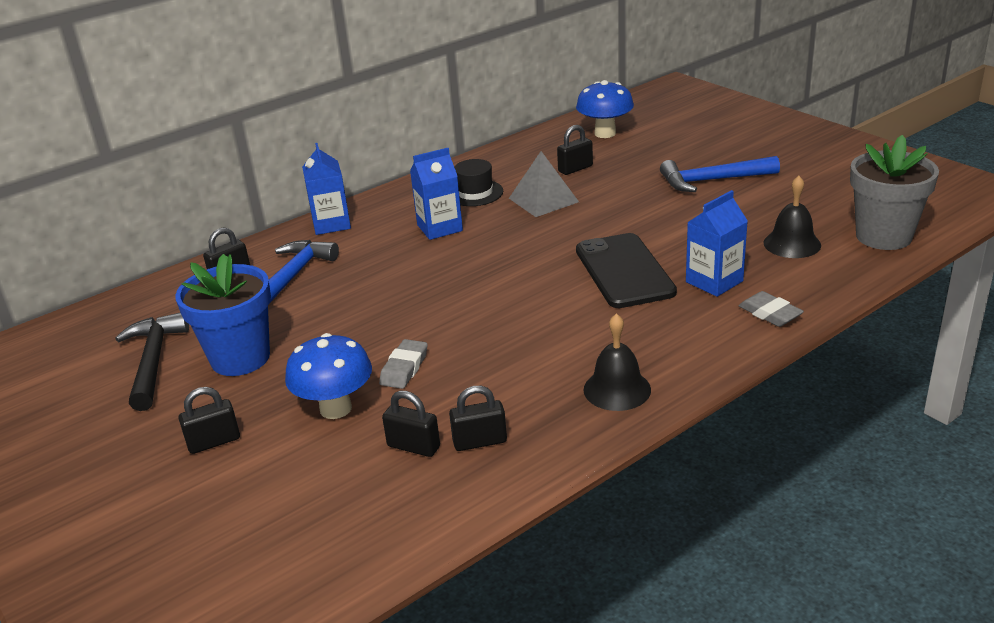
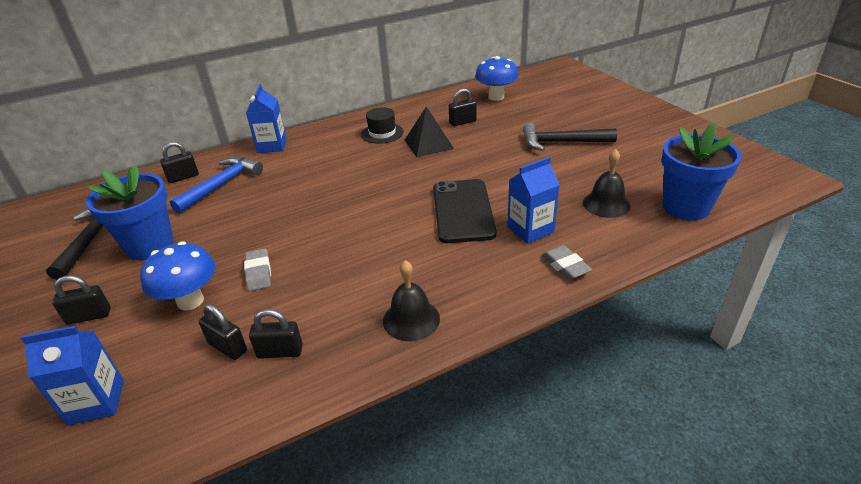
camera: 10 degrees right, 5 degrees up
grey eraser [379,339,428,389] -> grey eraser turned 45 degrees counterclockwise [244,248,271,291]
blue carton [410,148,463,240] -> blue carton moved to [21,326,124,426]
grey pyramid [509,151,579,217] -> black pyramid [405,106,454,157]
blue hammer [660,156,780,192] -> black hammer [523,123,617,151]
grey flower pot [850,135,939,250] -> blue flower pot [661,123,741,221]

